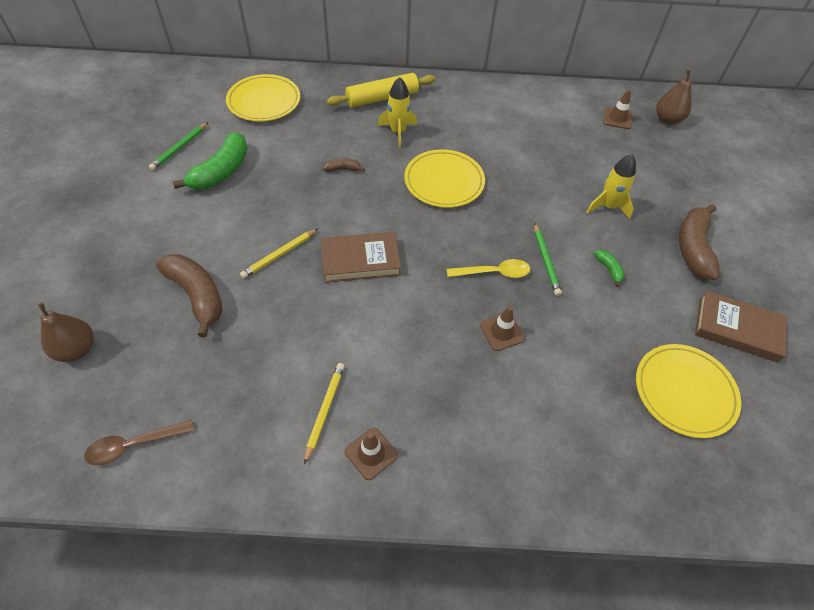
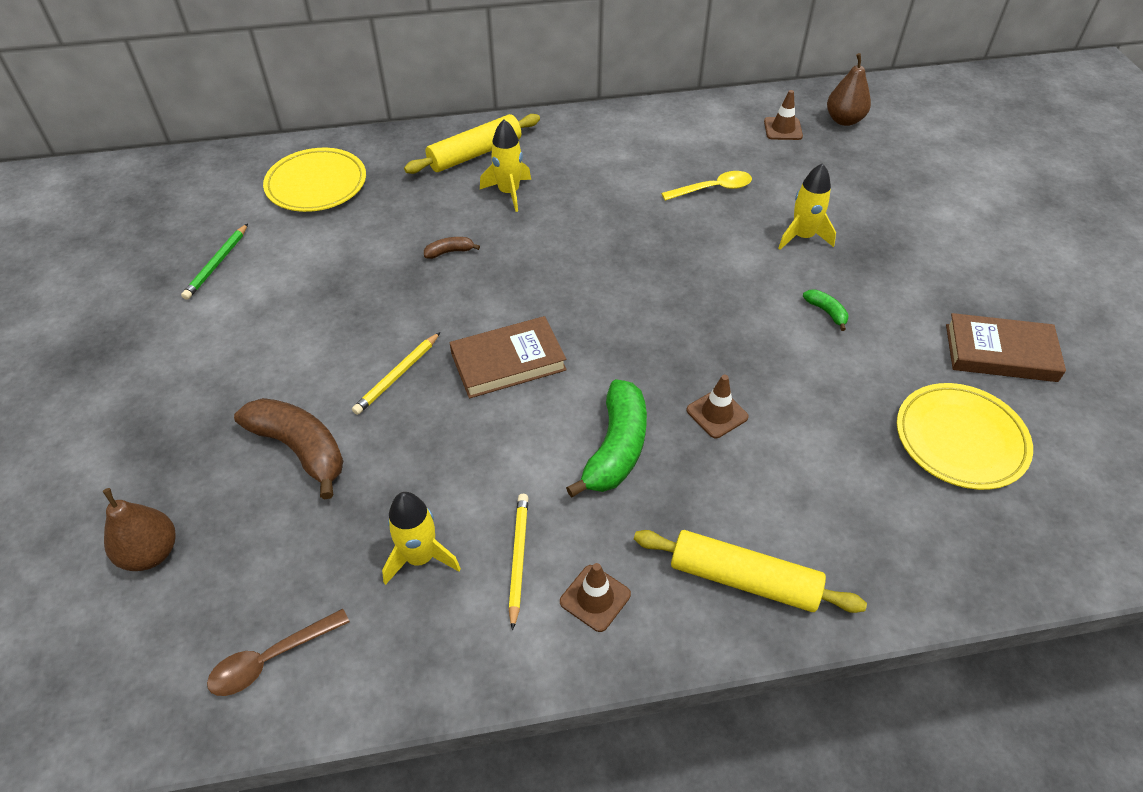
camera: 10 degrees left, 5 degrees down
green banana [173,132,248,190] -> green banana moved to [566,379,647,498]
yellow plate [404,149,485,208] -> none
yellow spoon [447,259,530,278] -> yellow spoon moved to [661,171,752,201]
green pencil [534,223,562,296] -> none
brown banana [679,204,720,280] -> none
none -> yellow rocket [382,492,461,585]
none -> yellow rolling pin [634,530,867,613]

